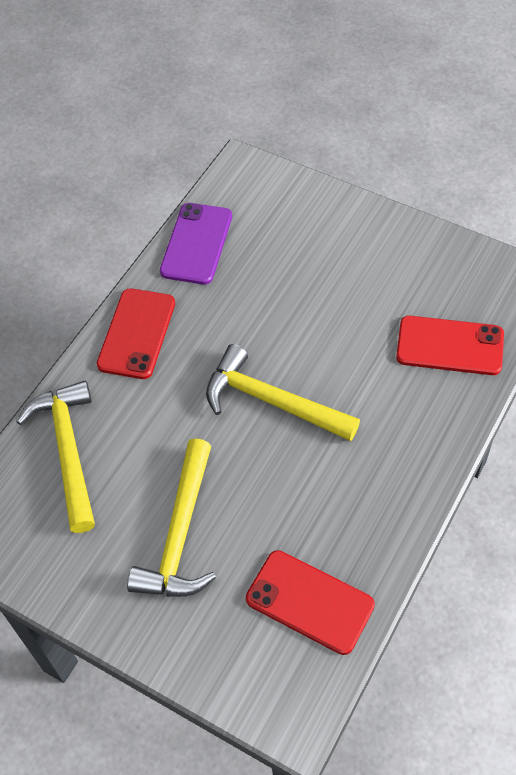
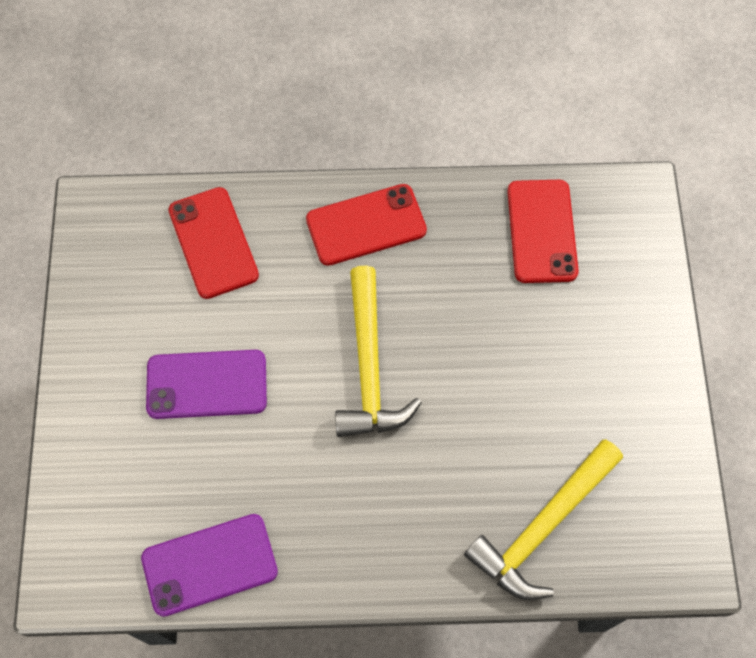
camera: 125 degrees left, 10 degrees up
red phone [97,288,175,379] -> red phone moved to [306,184,427,266]
yellow hammer [127,439,216,597] -> none
none -> purple phone [146,350,267,419]

